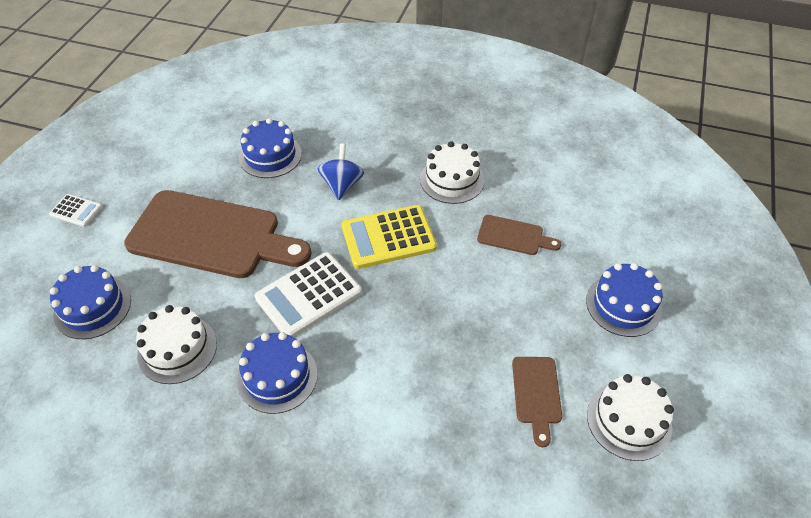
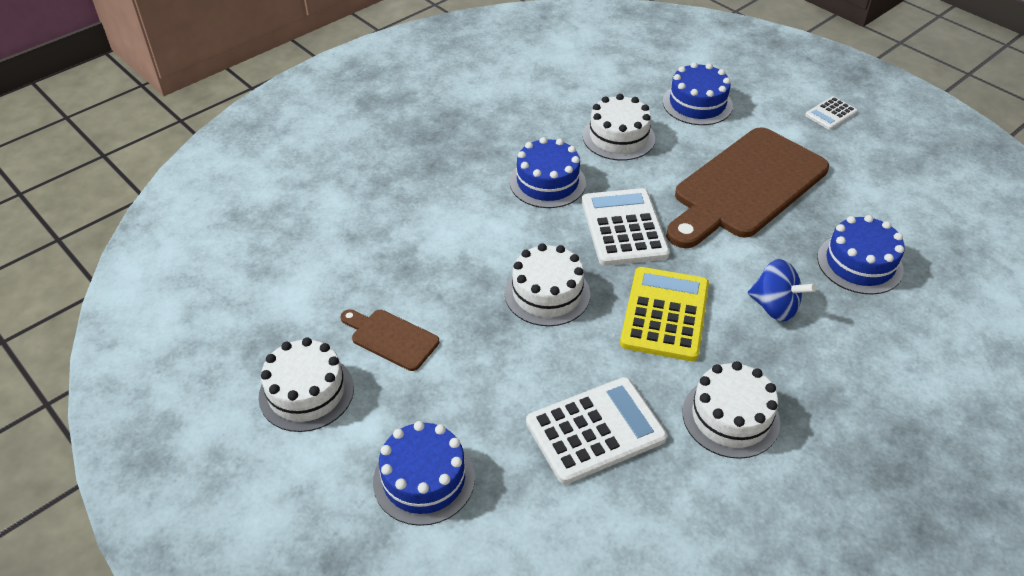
camera: 120 degrees right, 5 degrees down
brown cutting board [477,215,561,255] -> white calculator [526,377,667,484]
none -> white cake [505,243,590,326]

